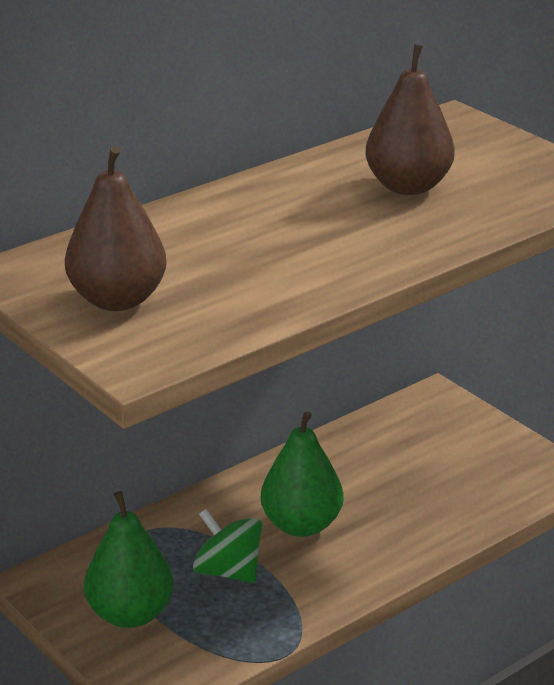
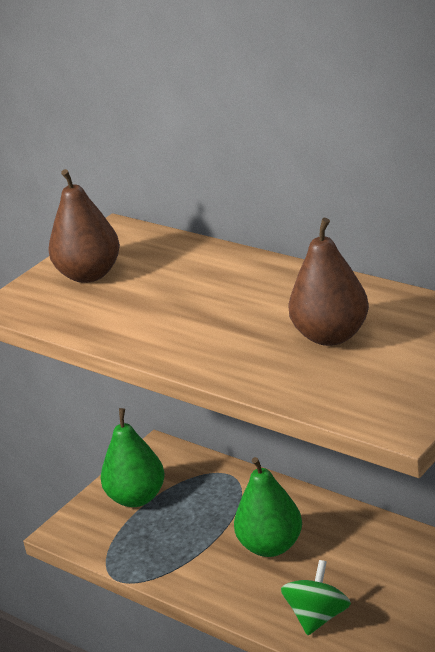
camera: 80 degrees right, 0 degrees up
green spinning top [193,509,263,583] -> green spinning top moved to [281,560,351,635]

